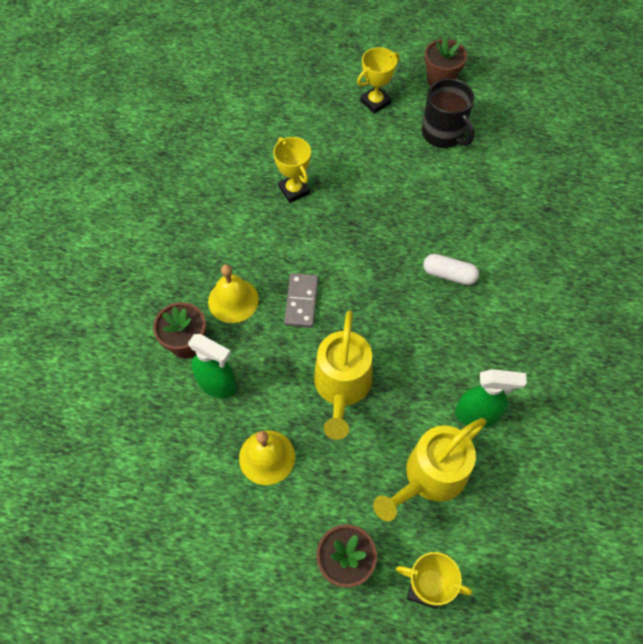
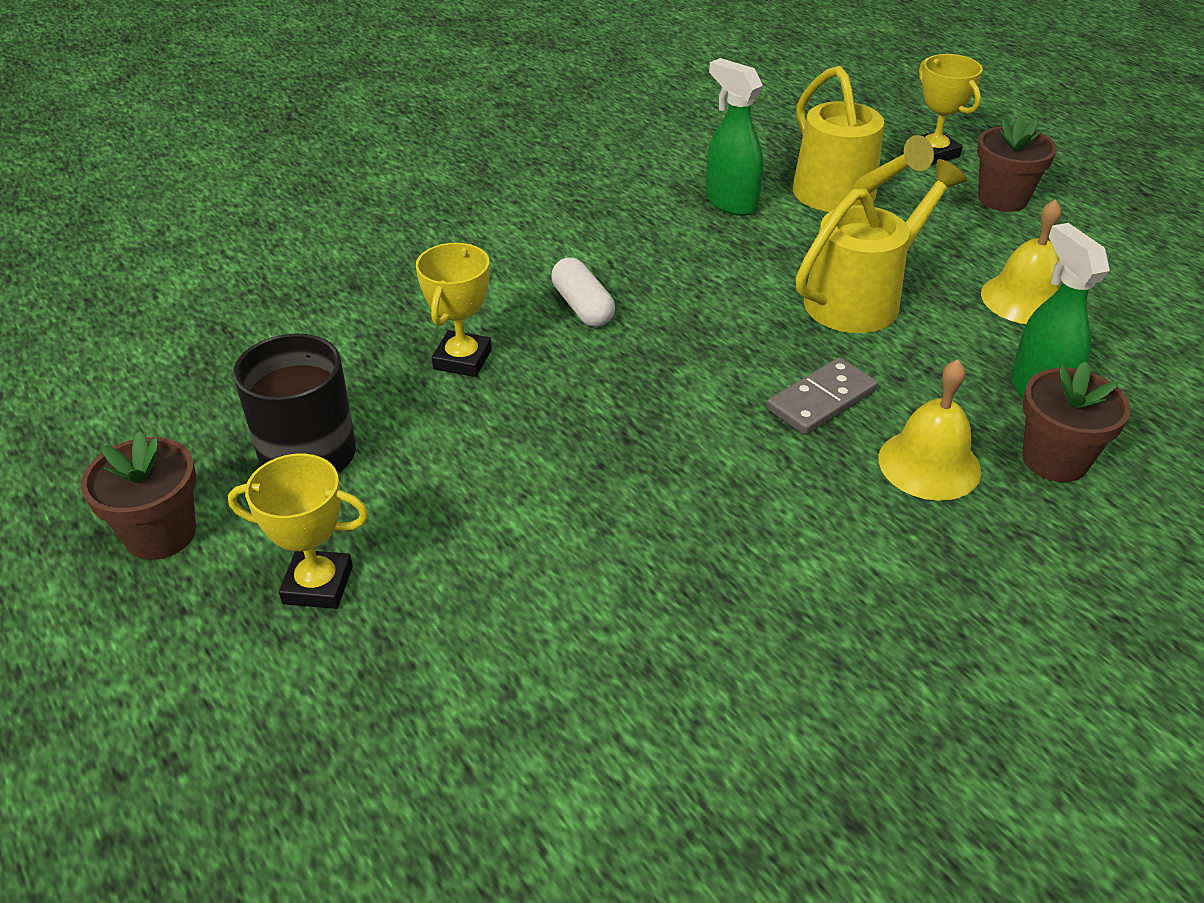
camera: 135 degrees left, 20 degrees down
yellow trophy [273,137,311,203] -> yellow trophy moved to [416,243,492,377]
yellow watering can [373,418,487,521] -> yellow watering can turned 60 degrees clockwise [793,66,934,212]

